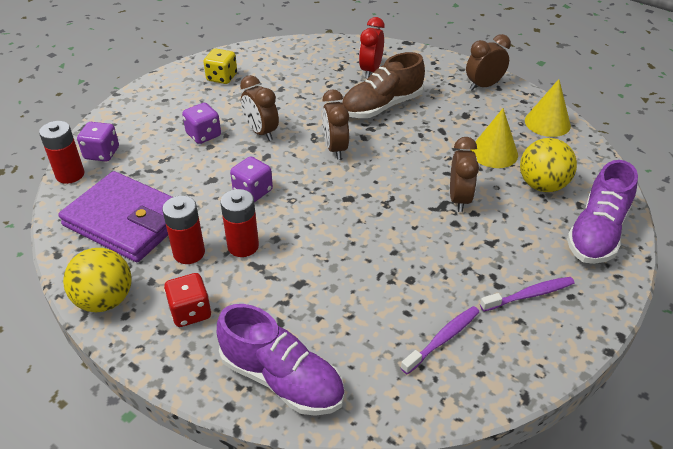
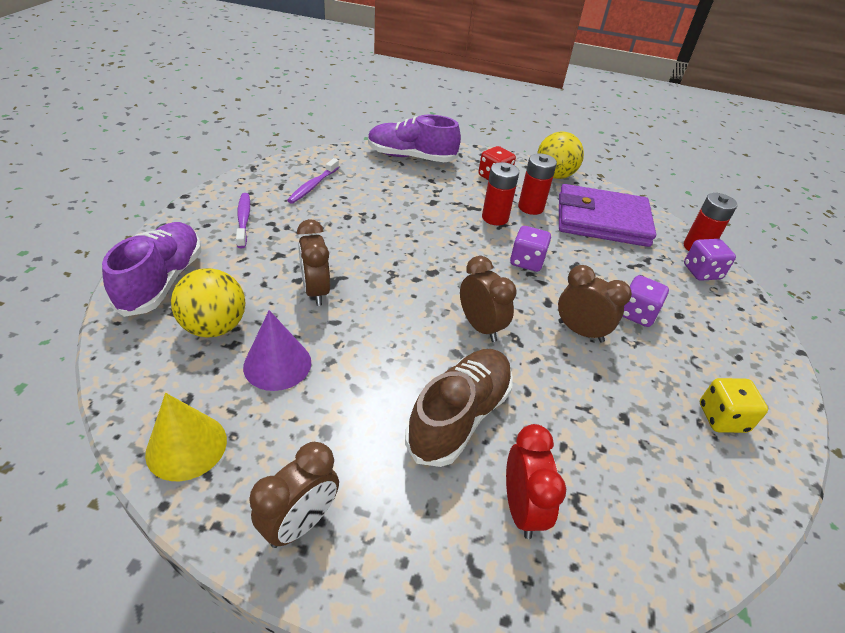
camera: 155 degrees right, 0 degrees up
yellow cone [470,108,518,168] -> purple cone [243,310,311,391]
purple toothbrush [480,277,575,312] -> purple toothbrush turned 120 degrees clockwise [236,193,250,248]

